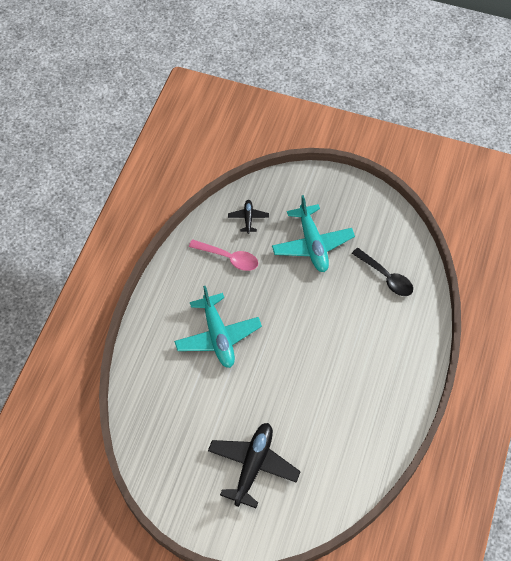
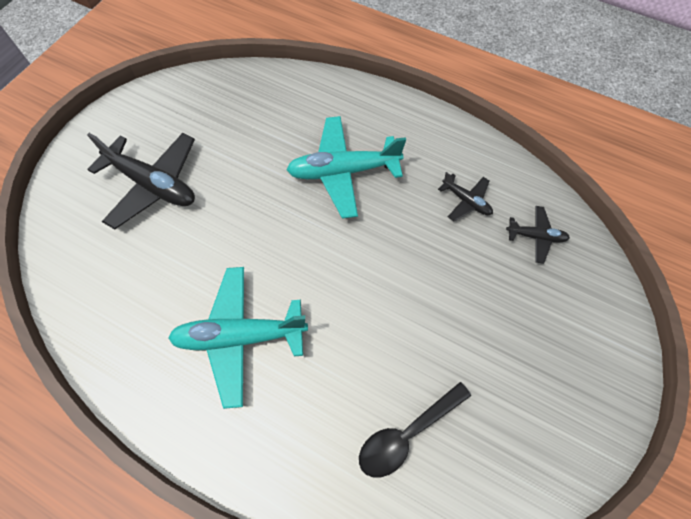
camera: 100 degrees right, 5 degrees up
pink spoon [189,239,258,271] -> black plane [438,172,493,221]
turquoise plane [272,195,355,272] -> turquoise plane moved to [168,267,308,409]

